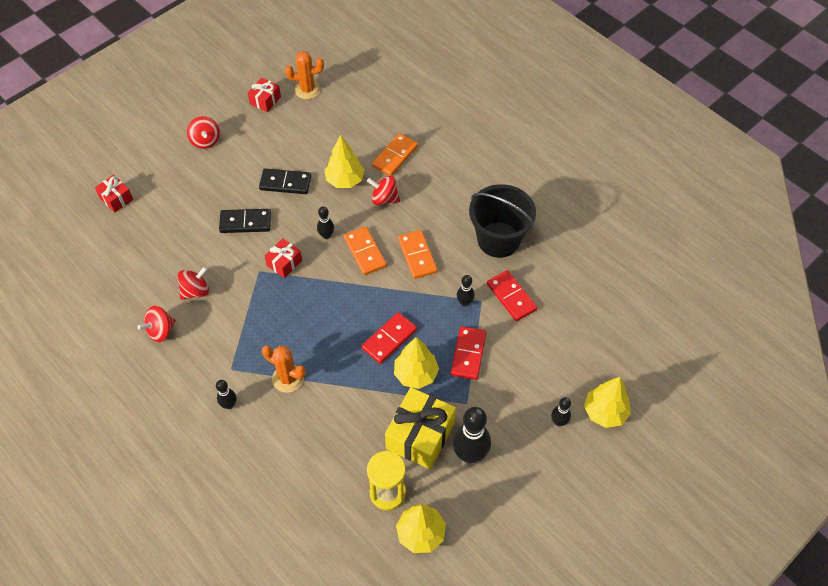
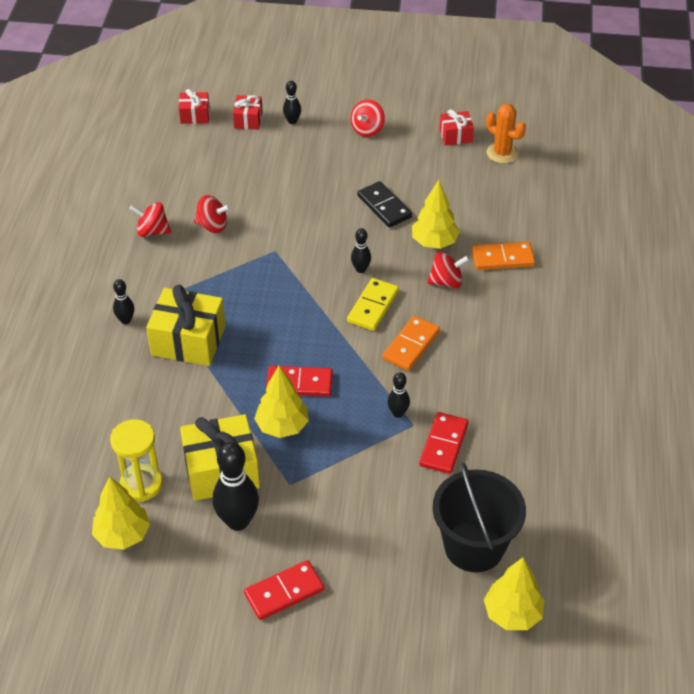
camera: 50 degrees right, 10 degrees down
black domino [219,209,271,233] -> none
orange cactus [262,346,306,393] -> yellow gift [146,285,226,366]
red gift [265,238,302,278] -> red gift moved to [179,89,210,124]
orange domino [344,226,387,275] -> yellow domino [347,278,399,331]
red spinning top [367,176,400,205] -> red spinning top turned 105 degrees clockwise [427,252,469,288]
red domino [451,326,486,380] -> red domino moved to [244,560,324,620]
black bucket [469,184,536,258] -> black bucket moved to [432,462,526,572]
black bowling pin [551,397,571,427] -> black bowling pin moved to [283,81,301,124]
yellow tree [584,377,631,428] -> yellow tree moved to [484,557,545,630]

